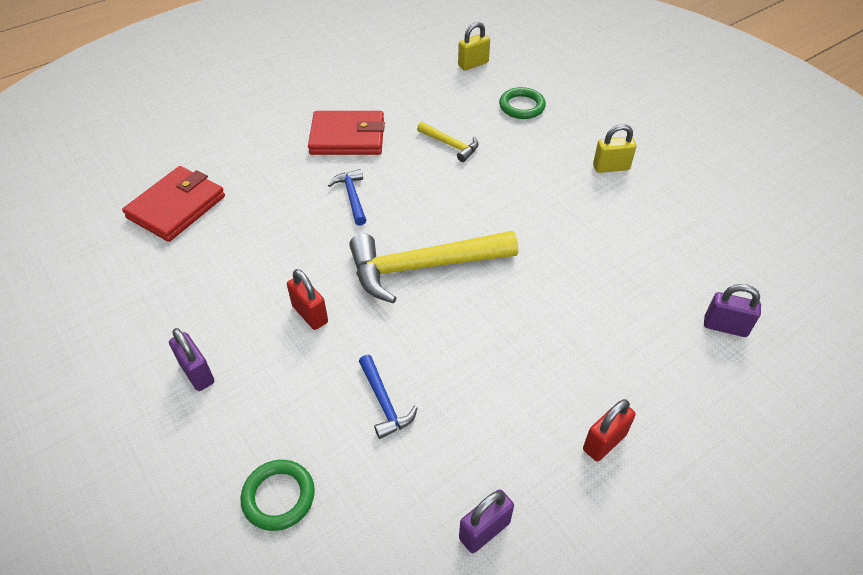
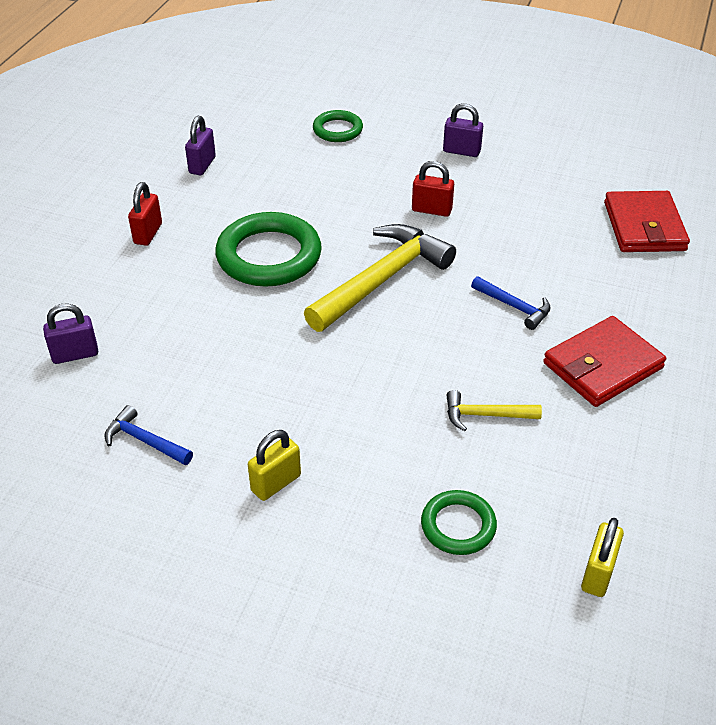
camera: 145 degrees right, 5 degrees down
blue hammer [359,355,418,439] -> blue hammer moved to [105,405,193,465]
none -> green ring [215,212,322,287]

